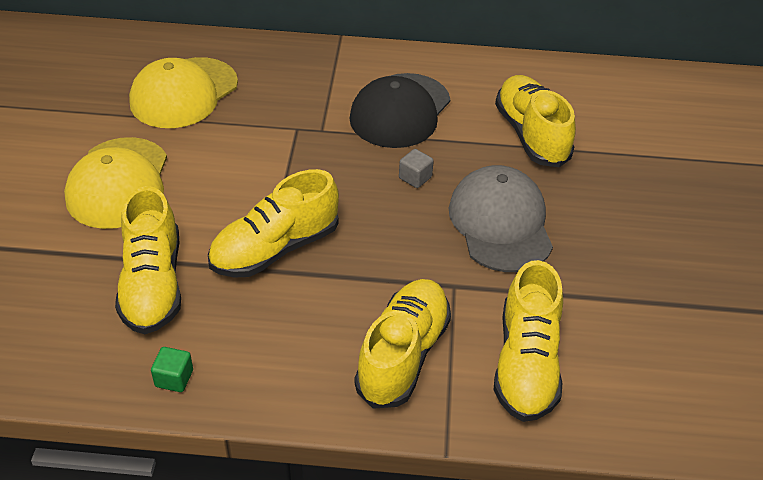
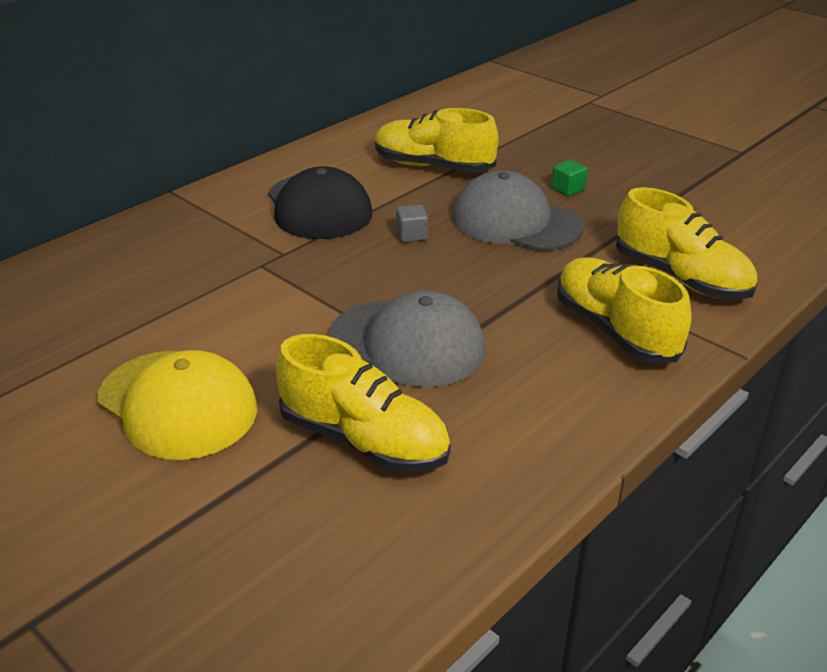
camera: 50 degrees left, 10 degrees down
yellow cap [129,57,238,128] -> none
green cube [151,347,193,392] -> green cube moved to [551,160,588,196]
yellow shoe [208,169,339,278] -> grey cap [328,291,485,387]

